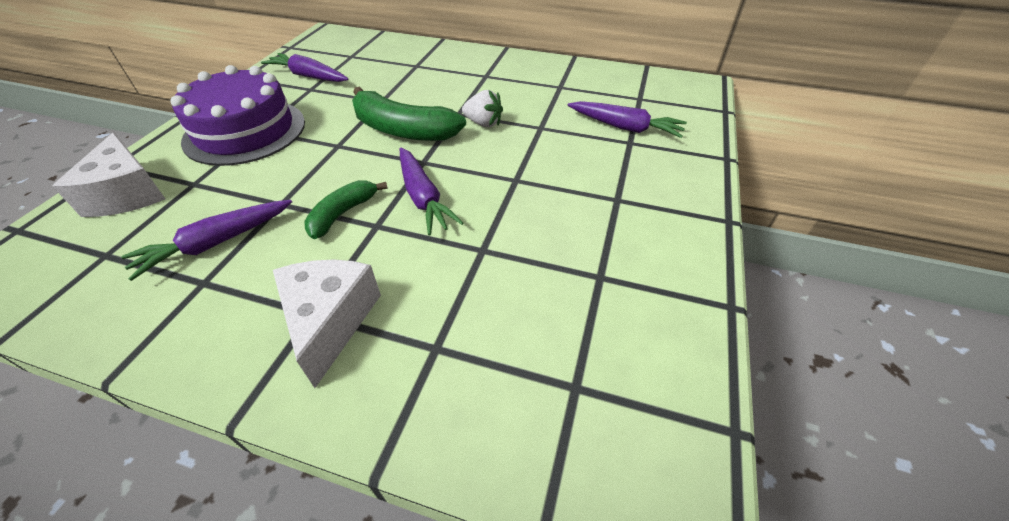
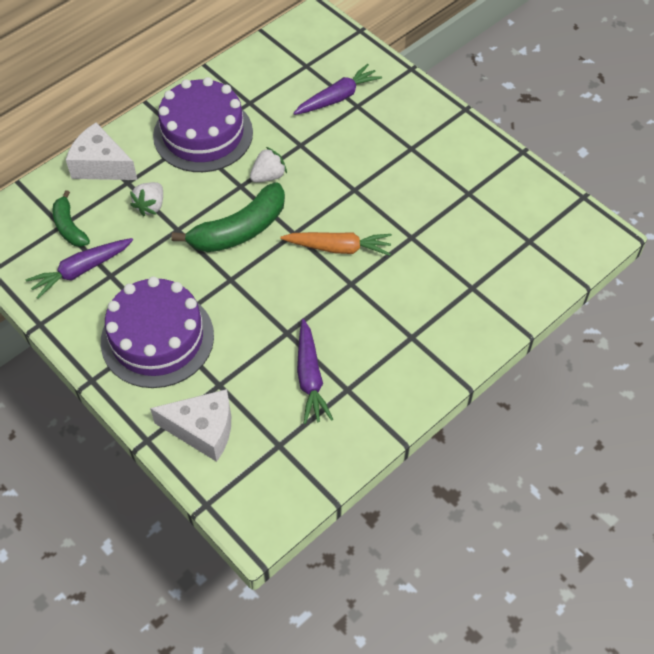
camera: 60 degrees left, 10 degrees up
white cheese [273,260,381,388] -> white cheese moved to [66,122,138,180]
green banana [304,180,388,239] -> green banana moved to [52,190,90,247]
purple carrot [400,148,463,235] -> orange carrot [280,232,392,256]
none -> white strawberry [130,182,163,216]
none -> purple cake [153,77,253,172]

